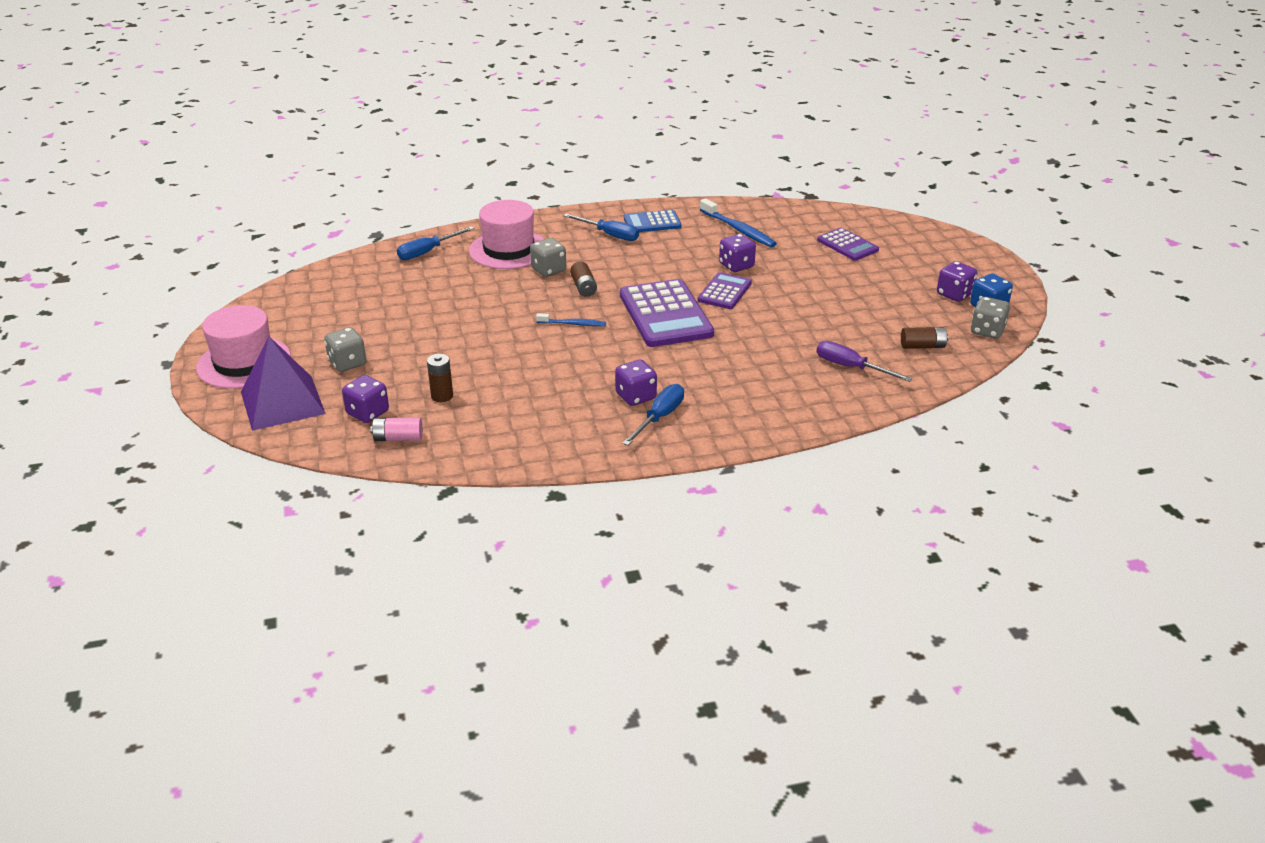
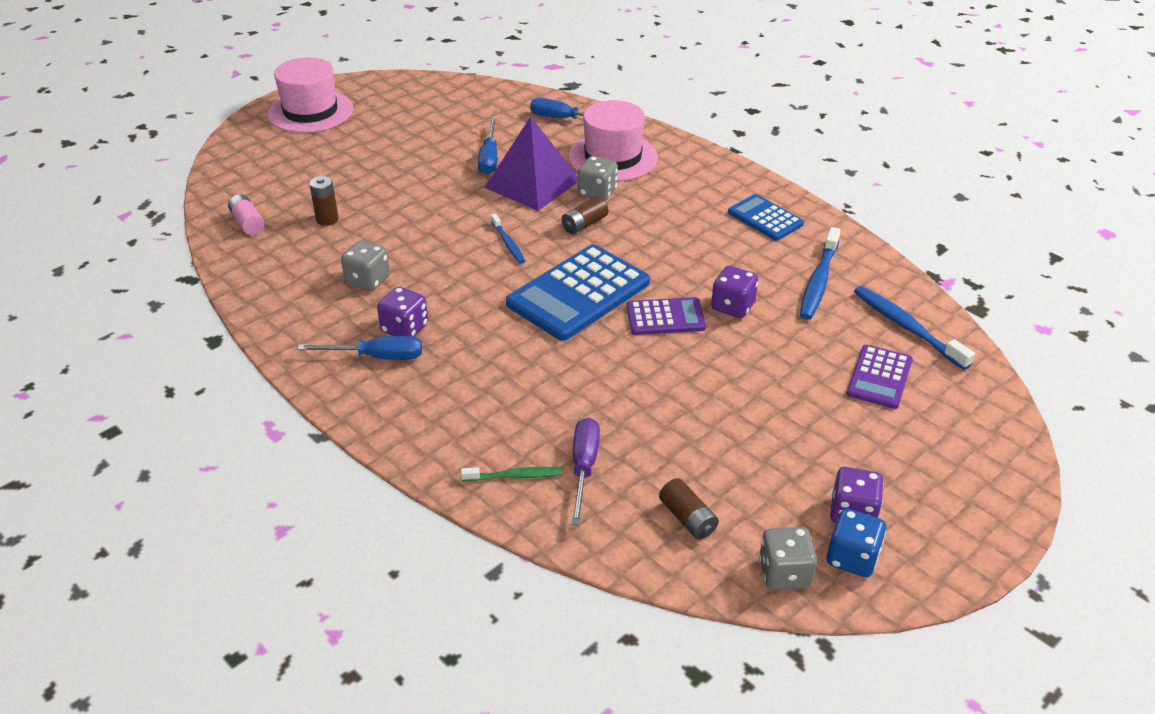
camera: 60 degrees right, 5 degrees up
purple pyramid [241,336,326,431] -> purple pyramid moved to [484,116,578,211]
grey dice [324,327,366,372] -> grey dice moved to [341,240,390,291]
purple dice [342,375,389,423] -> none
blue screwdriver [563,213,639,241] -> blue screwdriver moved to [478,118,498,175]
purple calculator [620,279,714,347] -> blue calculator [506,244,650,341]
none -> green toothbrush [461,467,562,481]
none -> blue toothbrush [854,286,975,370]

